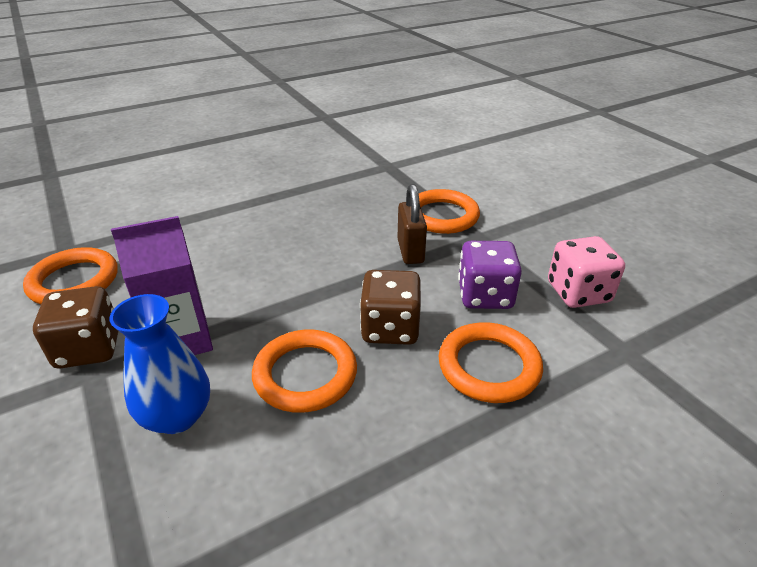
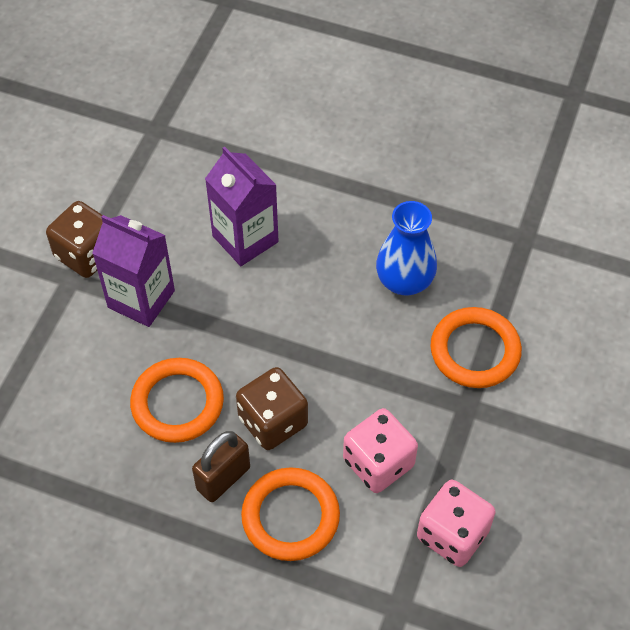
camera: 50 degrees right, 20 degrees up
orange ring [23,247,117,304] -> none
blue vase [110,294,210,434] -> blue vase moved to [376,201,437,295]
brown padlock [397,184,427,264] -> brown padlock moved to [192,431,250,502]
purple dice [458,241,522,309] -> pink dice [343,408,418,493]
none -> purple carton [205,146,279,266]

